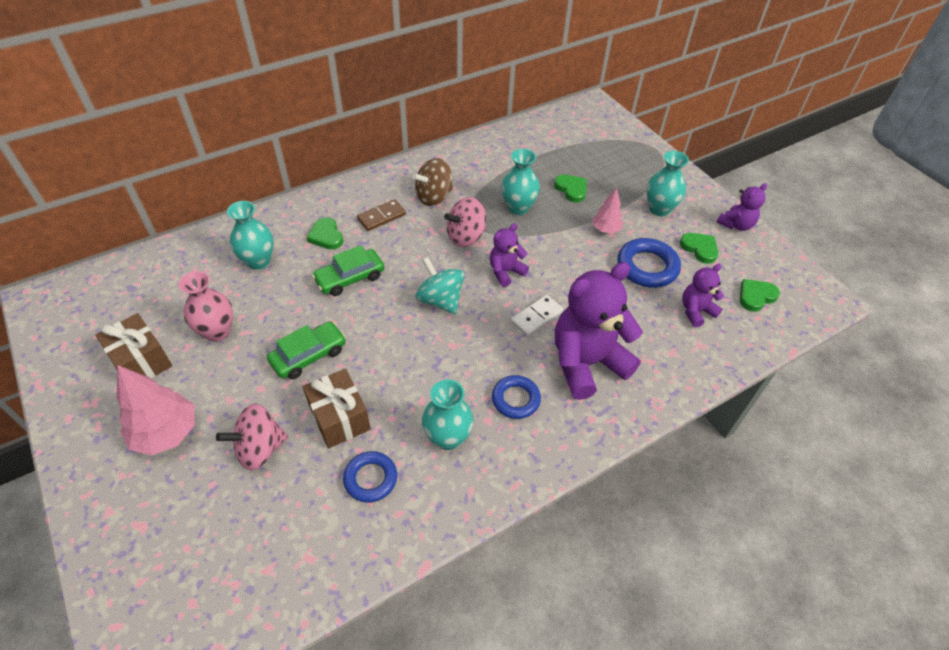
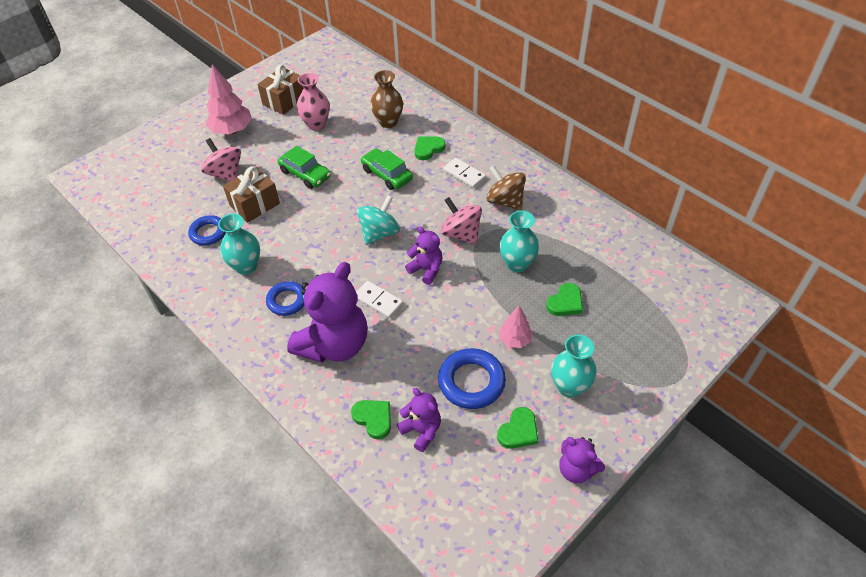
camera: 80 degrees right, 0 degrees up
turquoise vase [227,201,274,270] -> brown vase [370,70,403,128]
brown domino [357,199,406,231] -> white domino [443,158,486,188]
purple teddy bear [555,262,643,400] -> purple teddy bear turned 75 degrees clockwise [287,262,367,363]
green heart [740,279,780,312] -> green heart moved to [351,400,391,440]

